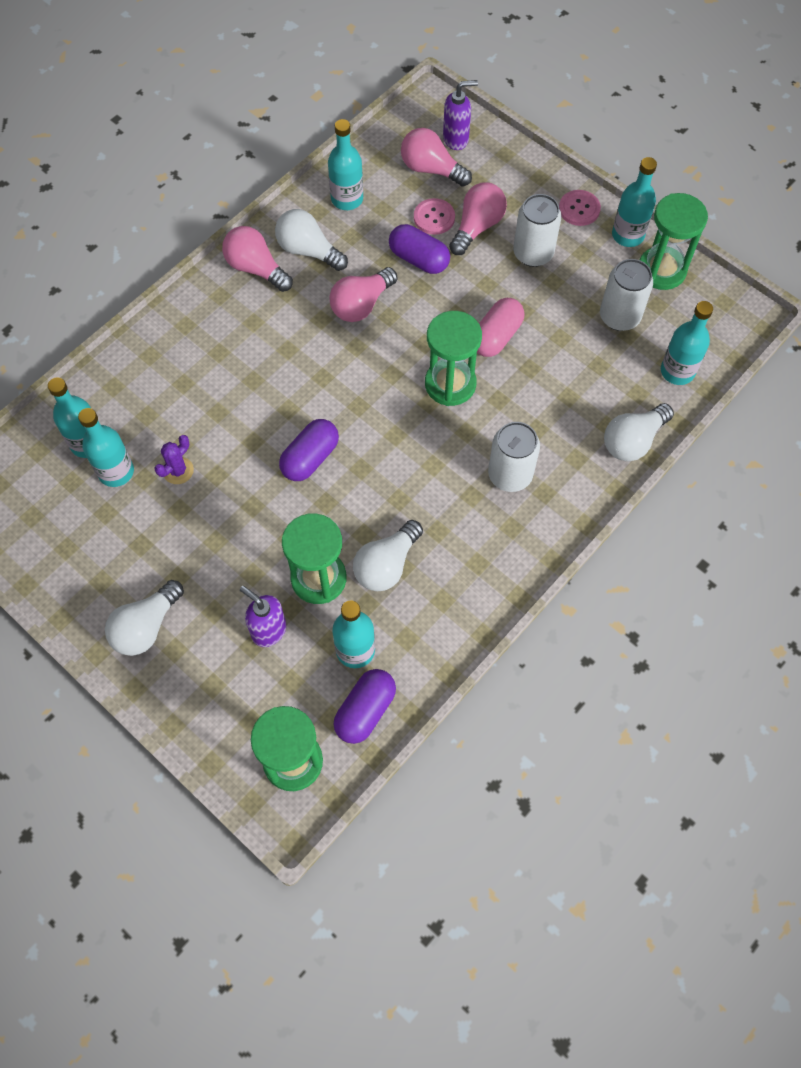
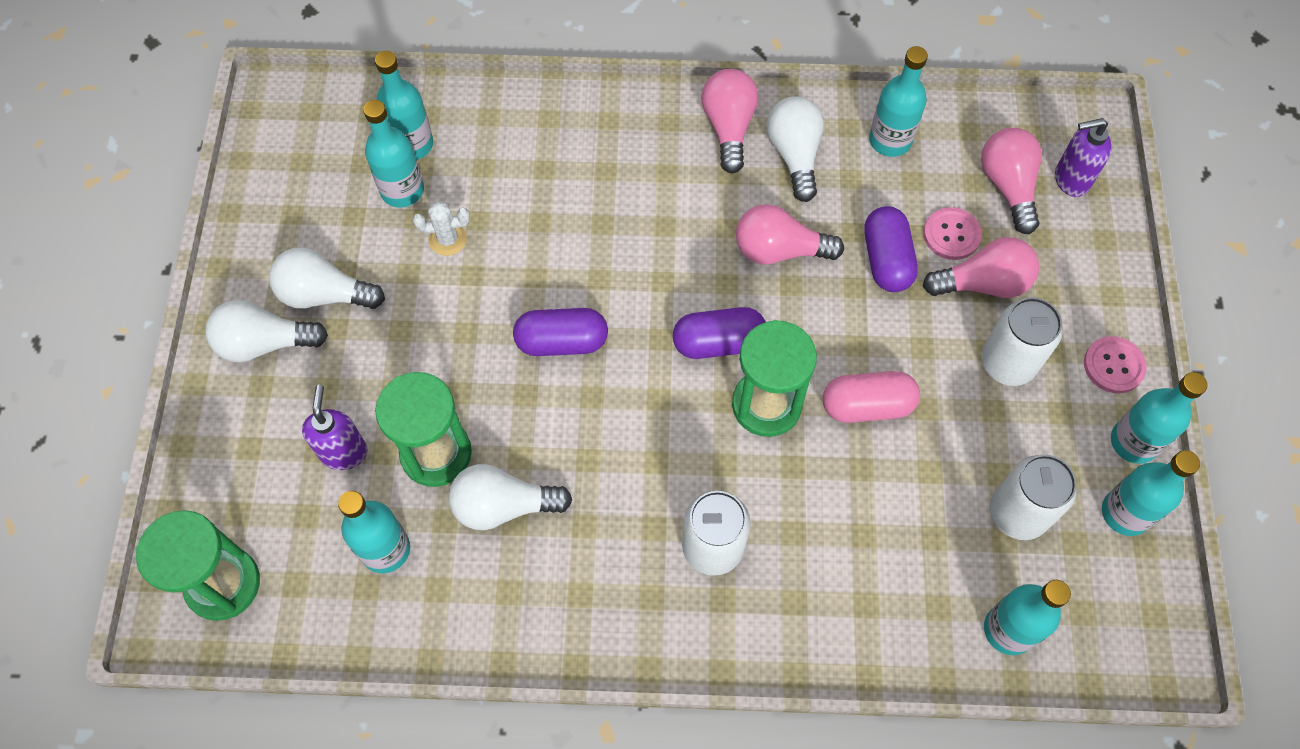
camera: 50 degrees right, 0 degrees up
purple cactus [154,435,194,484] -> white cactus [413,201,470,256]
purple capsule [333,669,396,744] -> purple capsule moved to [673,307,766,359]
purple soap dispenser [443,80,478,150] -> purple soap dispenser turned 135 degrees clockwise [1055,118,1112,197]
white light bulb [604,403,674,461] -> white light bulb moved to [269,247,385,309]
green hourglass [640,193,708,290] -> turquoise bottle [1102,450,1200,536]

